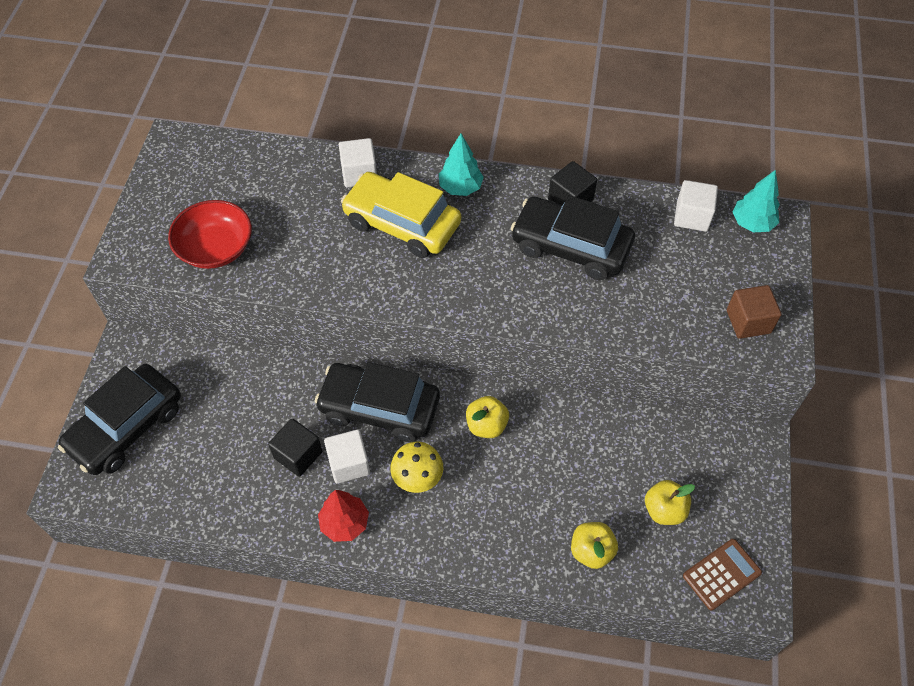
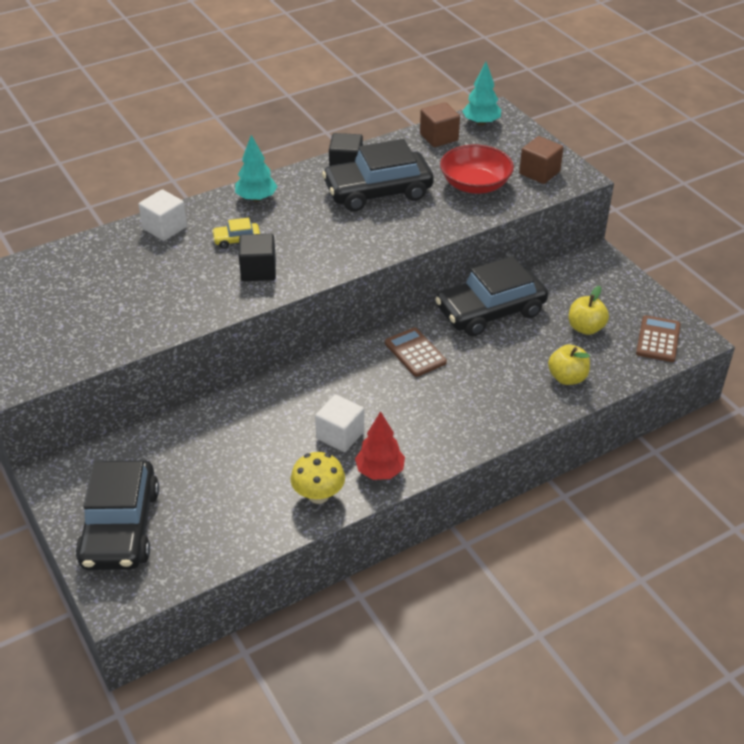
camera: 40 degrees left, 15 degrees down
red bowl [168,200,252,269] -> red bowl moved to [440,145,514,194]
black cube [268,418,322,477] -> black cube moved to [239,234,276,281]
black car [315,362,440,442] -> black car moved to [435,256,548,337]
yellow car [341,172,461,258] -> yellow car [212,218,260,249], size x0.42
yellow mushroom [390,442,443,493] -> yellow mushroom moved to [291,452,345,504]
yellow apple [466,396,509,438] -> brown calculator [385,328,447,377]
white cube [674,180,718,232] -> brown cube [420,102,460,147]

